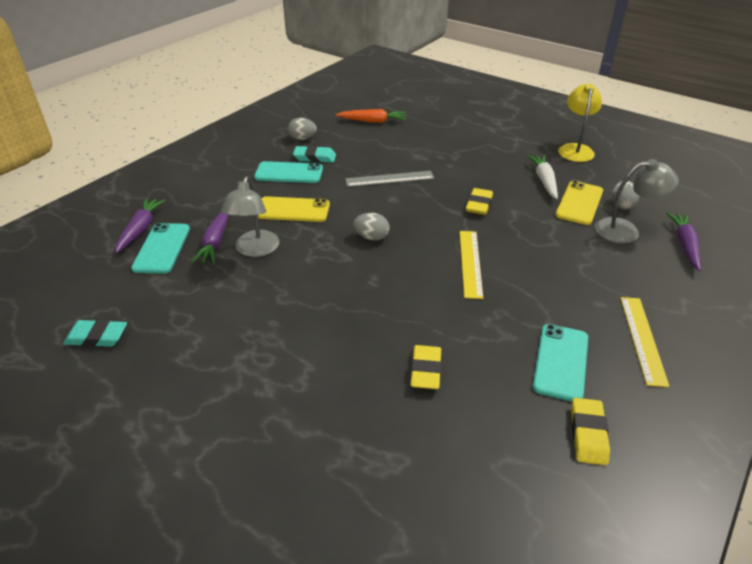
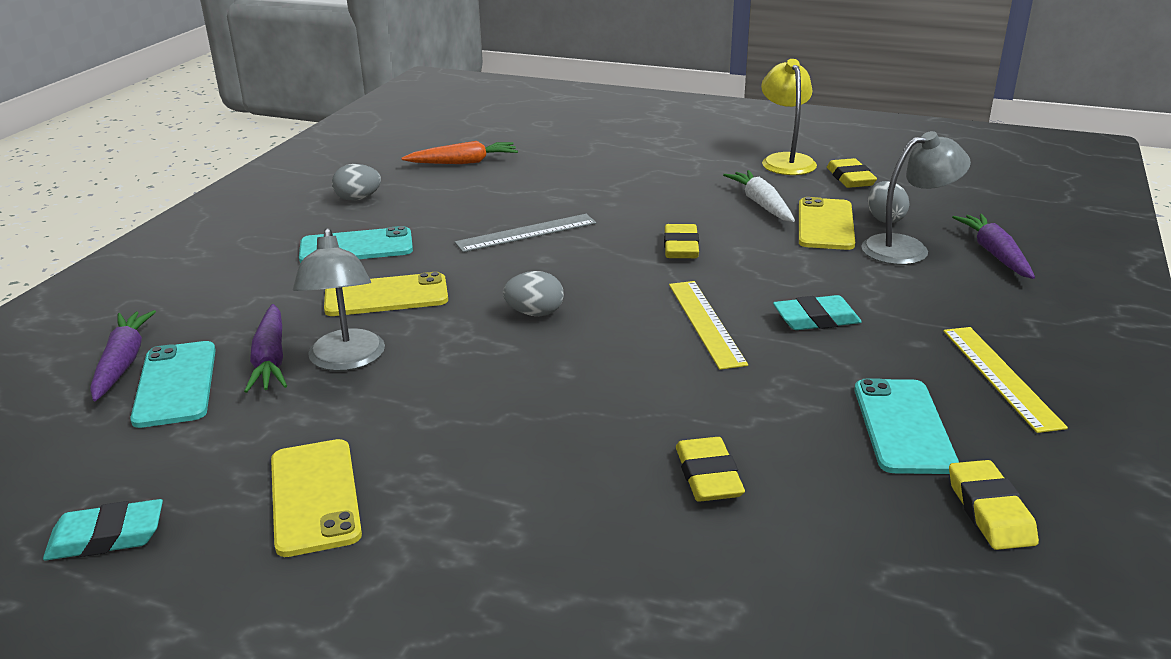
camera: 15 degrees left, 10 degrees down
turquoise eraser [293,146,336,163] -> turquoise eraser moved to [773,295,861,330]
none -> yellow phone [271,439,362,557]
none -> yellow eraser [827,158,877,188]

